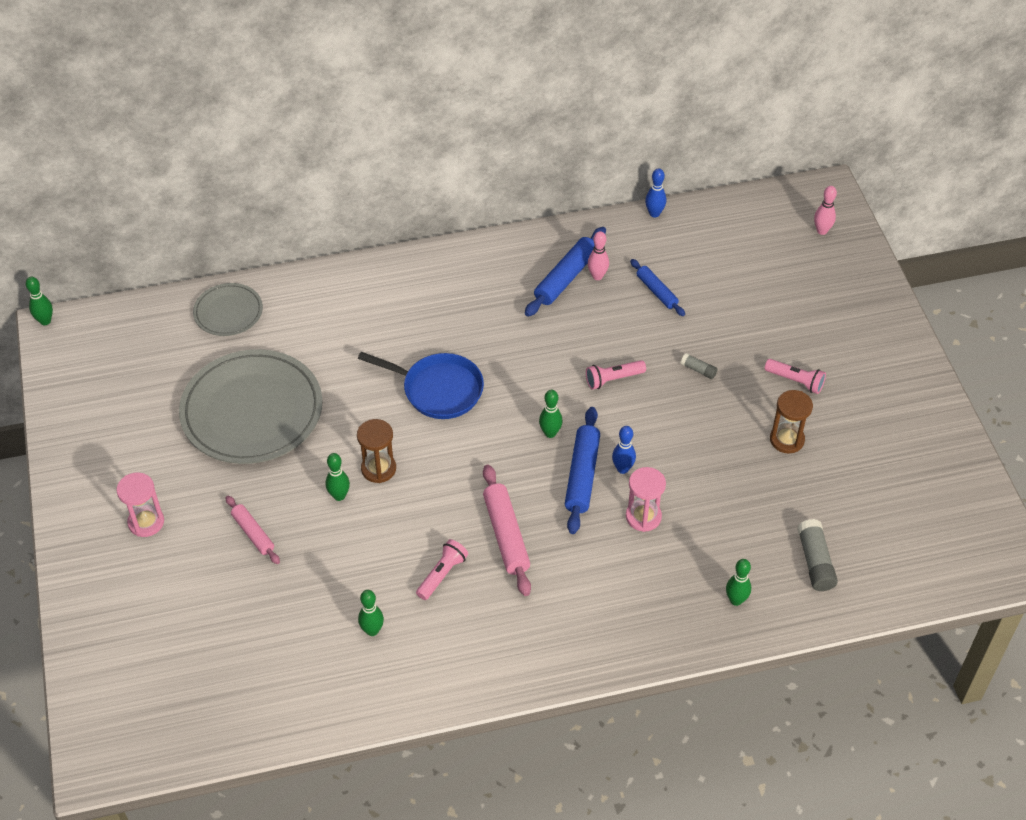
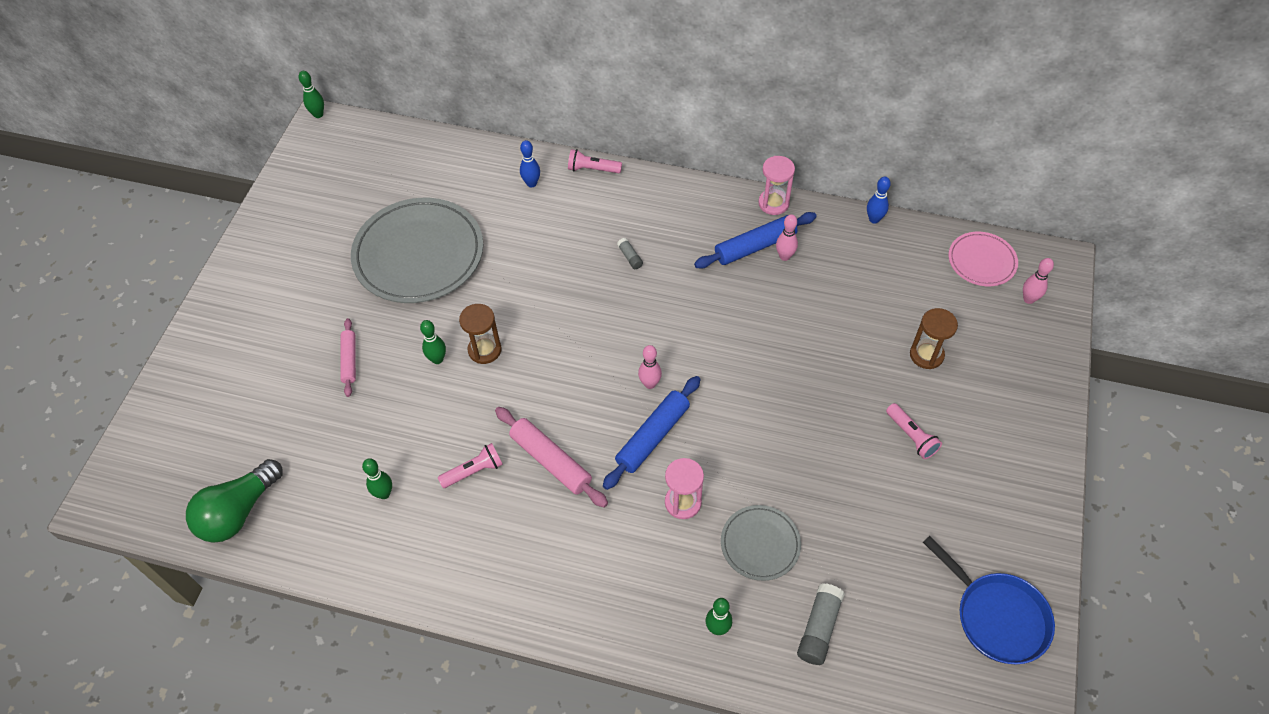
camera: 30 degrees right, 5 degrees up
pink hourglass [116,473,164,537] -> pink hourglass moved to [758,156,795,215]
grey plate [193,283,263,336] -> grey plate moved to [721,505,801,581]
blue pan [358,352,484,419] -> blue pan moved to [923,536,1055,664]
pink rolling pin [483,465,531,596] -> pink rolling pin turned 60 degrees counterclockwise [495,407,608,508]
green bowling pin [539,390,562,438] -> pink bowling pin [638,345,662,389]
pink flashlight [586,360,646,390] -> pink flashlight moved to [568,149,622,173]
blue bowling pin [612,426,636,474] -> blue bowling pin moved to [520,140,540,188]
blue rolling pin [630,259,685,316] -> none
grey glue stick [681,353,717,379] -> grey glue stick moved to [617,238,643,269]
brown hourglass [770,390,813,454] -> brown hourglass moved to [910,308,958,369]
none -> green light bulb [186,459,283,543]
none -> pink plate [948,232,1018,286]

